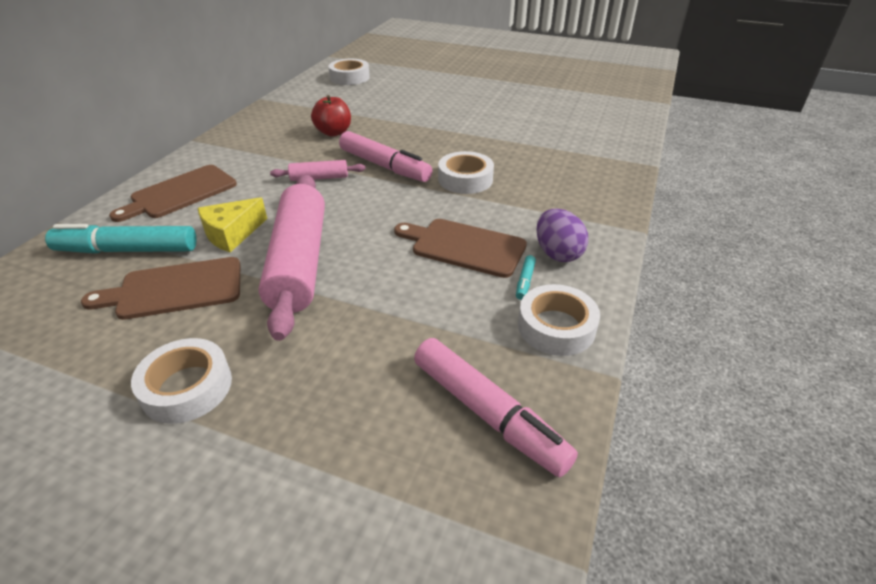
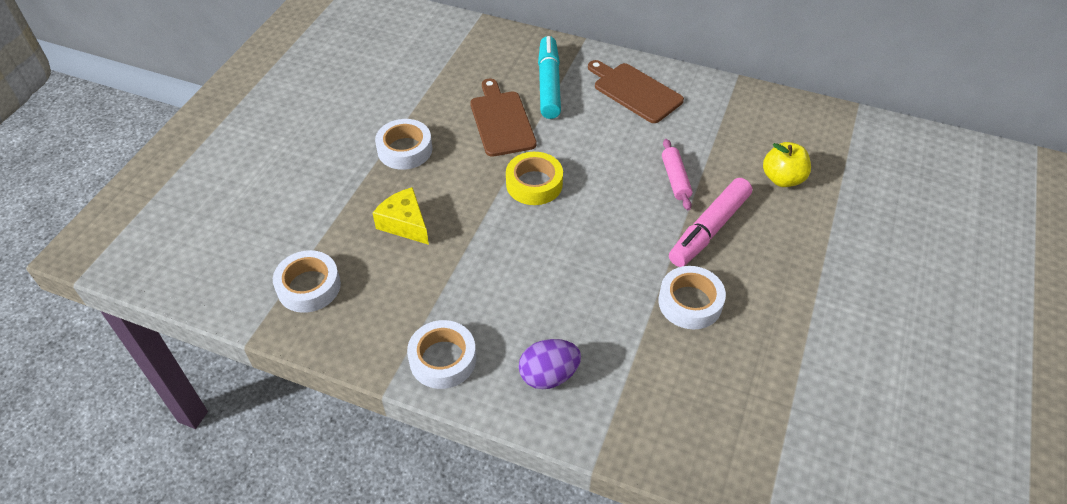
camera: 90 degrees right, 10 degrees up
yellow cheese [198,197,267,252] -> yellow cheese moved to [373,187,429,245]
pink rolling pin [259,175,325,341] -> yellow tape [506,152,563,205]
red apple [311,95,351,137] -> yellow apple [763,142,811,187]
white tape [328,59,370,85] -> white tape moved to [273,250,341,313]
brown cutting board [394,219,527,278] -> none
pink marker [414,338,578,477] -> none
turquoise marker [516,255,536,300] -> none

